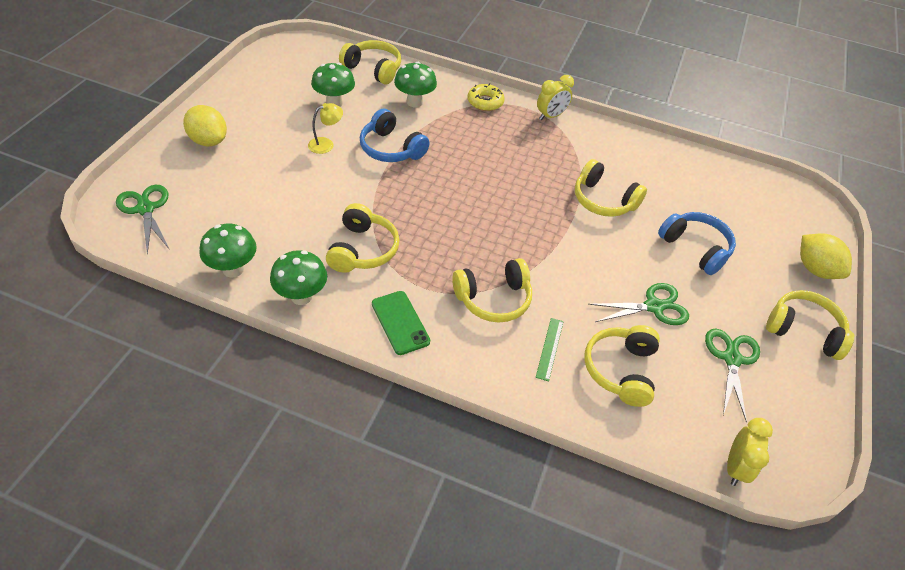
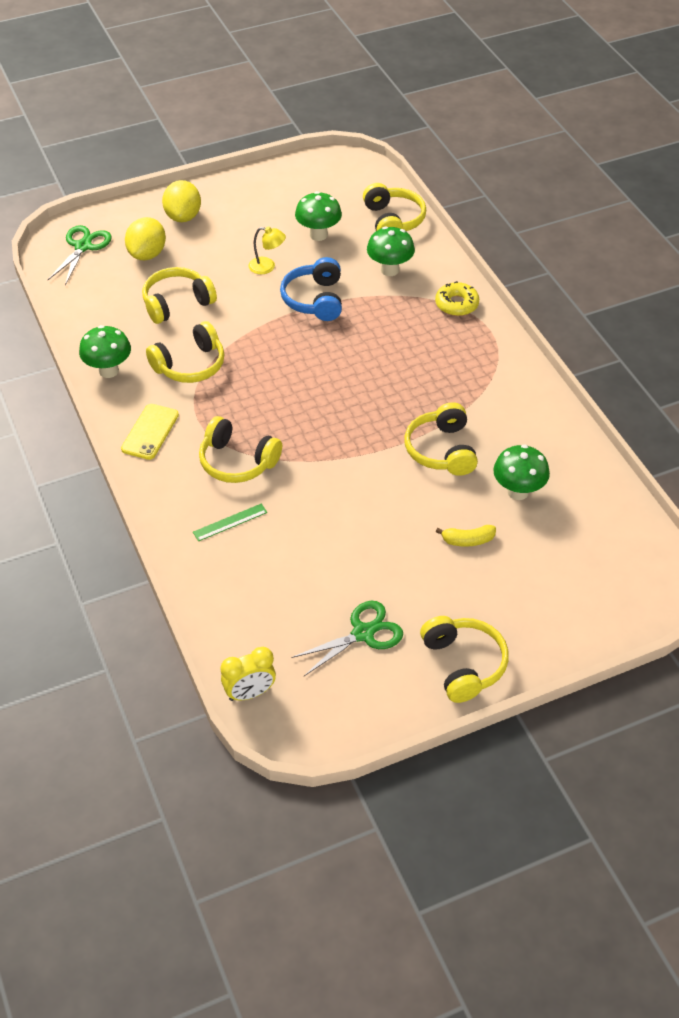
camera: 50 degrees right, 0 degrees up
green mushroom [199,224,257,278] -> green mushroom moved to [493,445,550,500]
green phone [372,291,430,355] -> yellow phone [121,404,179,460]
yellow clock [537,75,574,120] -> none
yellow headphones [585,325,660,407] -> yellow headphones moved to [142,267,217,324]
green scissors [588,283,689,325] -> none
blue headphones [658,212,736,275] -> yellow banana [436,525,496,547]
yellow lemon [800,233,852,279] -> yellow lemon moved to [125,217,166,260]

